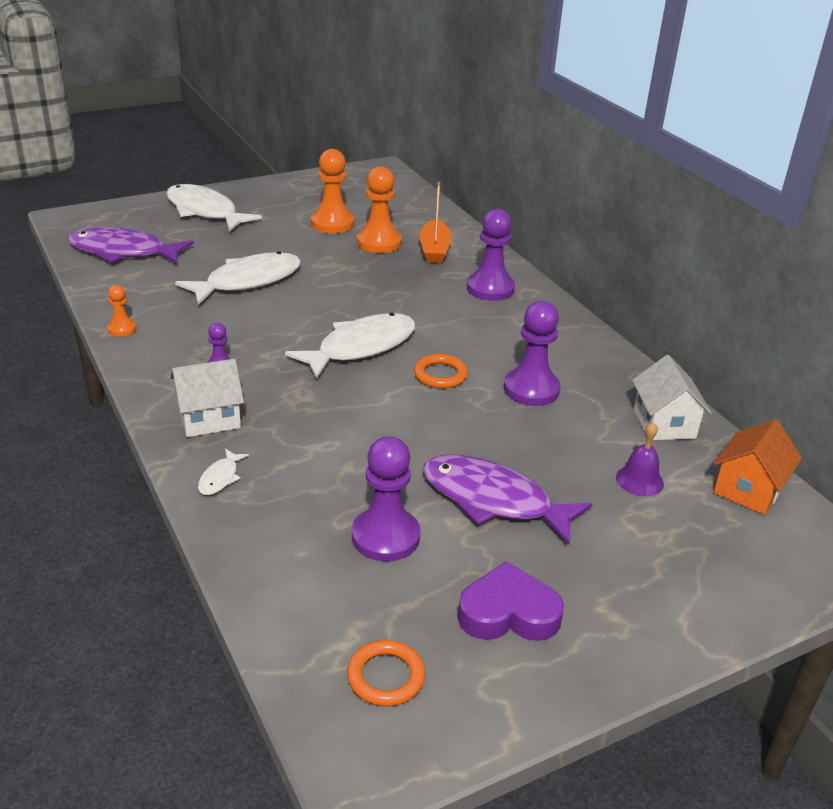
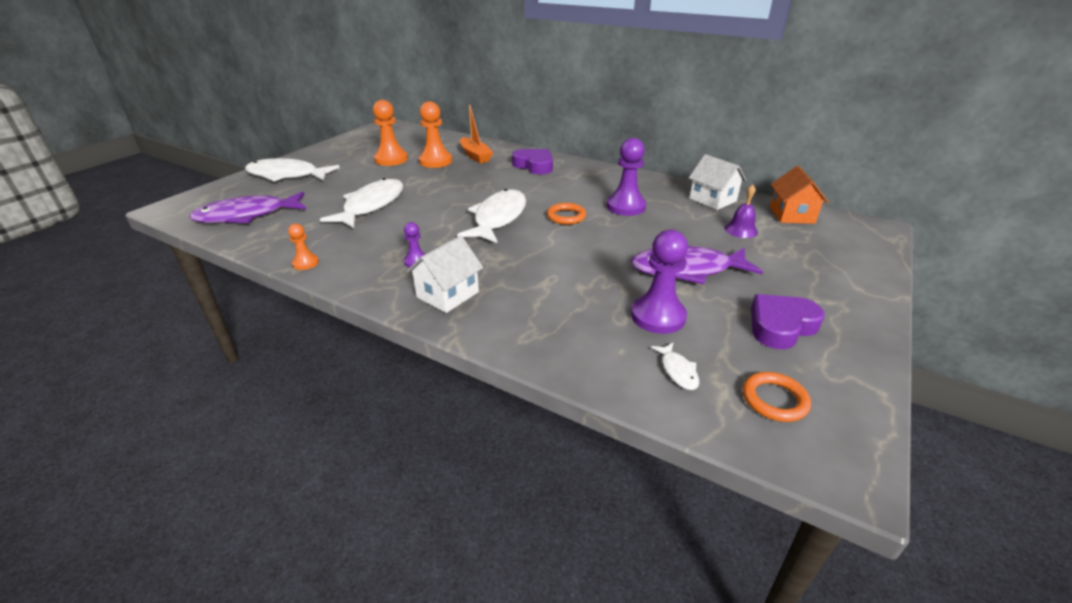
camera: 30 degrees left, 0 degrees up
white fish [198,449,249,495] -> white fish moved to [651,342,699,390]
purple pawn [467,209,515,301] -> purple heart [512,149,553,174]

